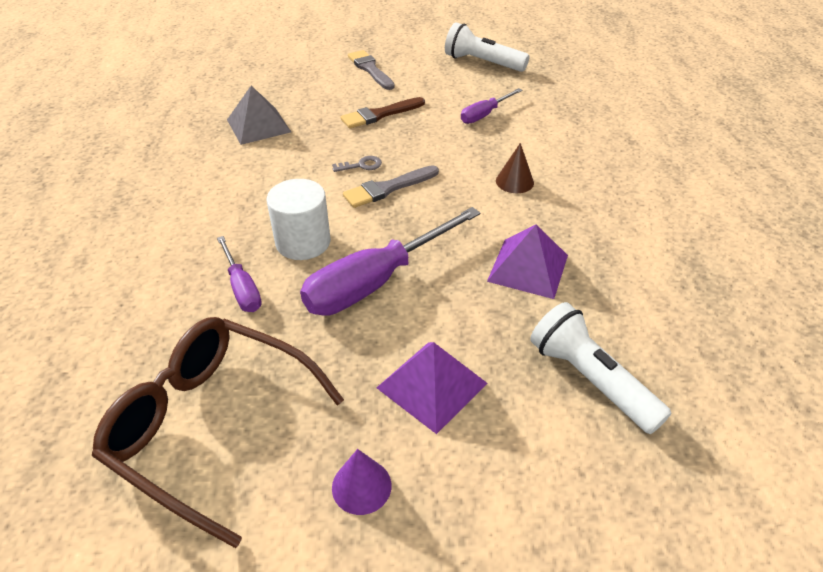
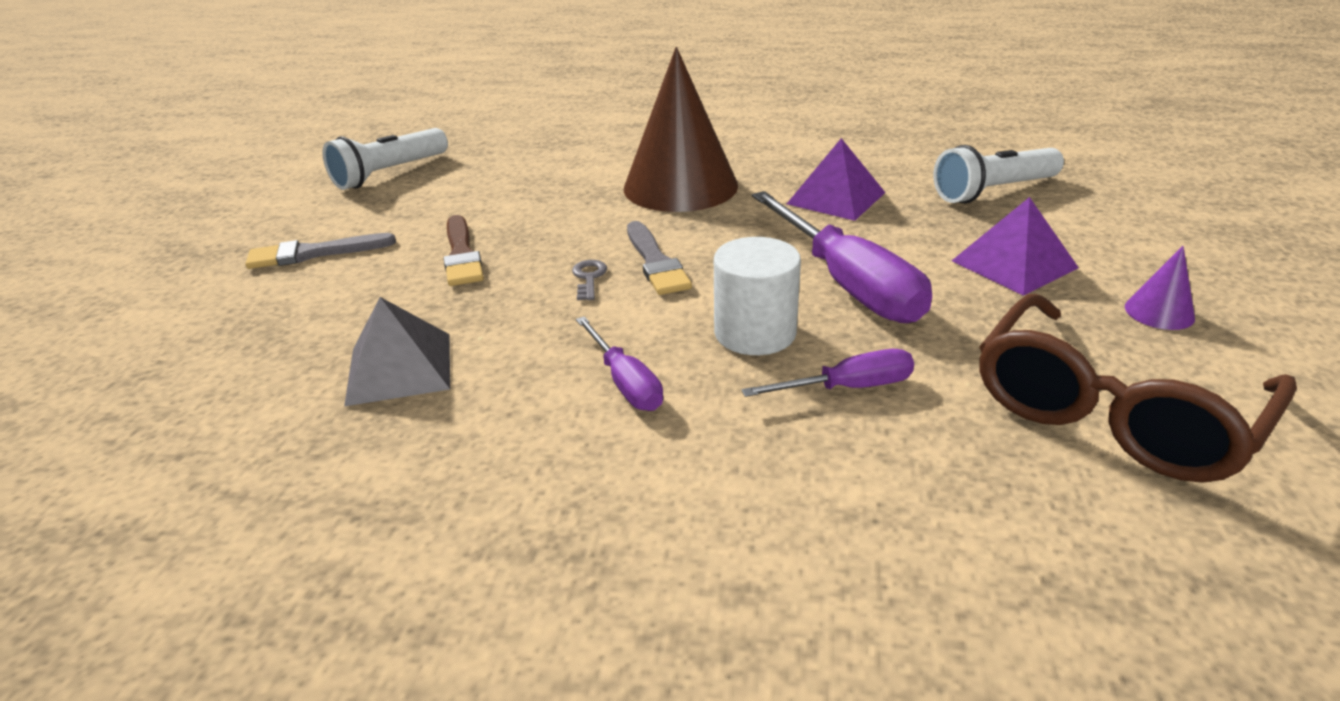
camera: 75 degrees left, 10 degrees down
purple screwdriver [461,88,522,124] -> purple screwdriver moved to [576,316,663,411]
brown cone [496,143,534,193] -> brown cone [624,47,738,212], size x2.46

